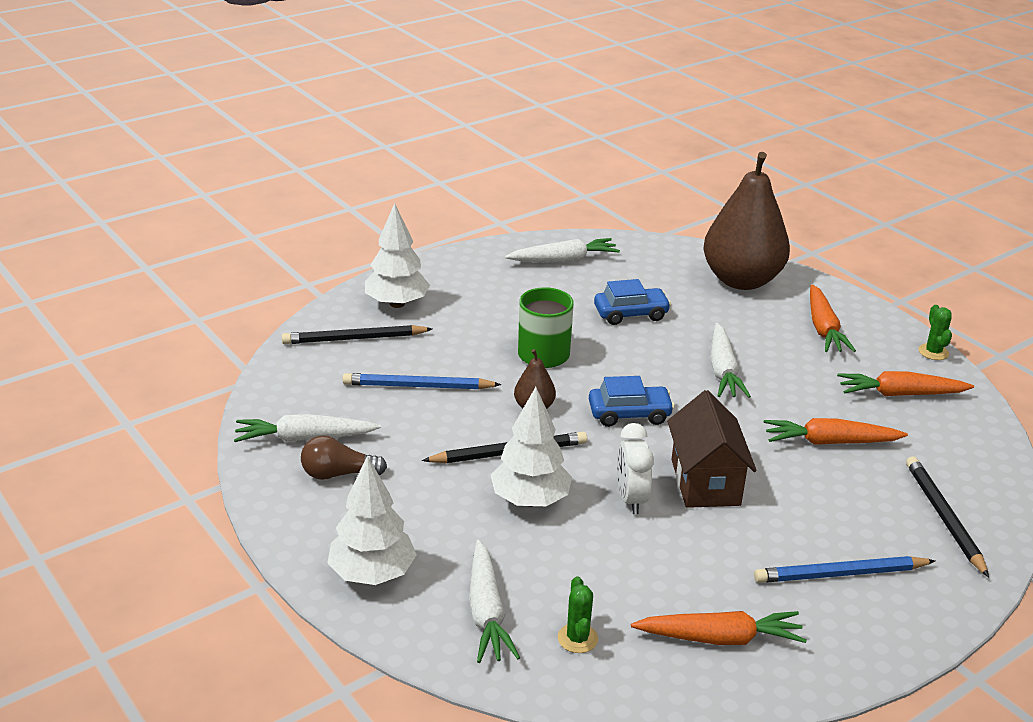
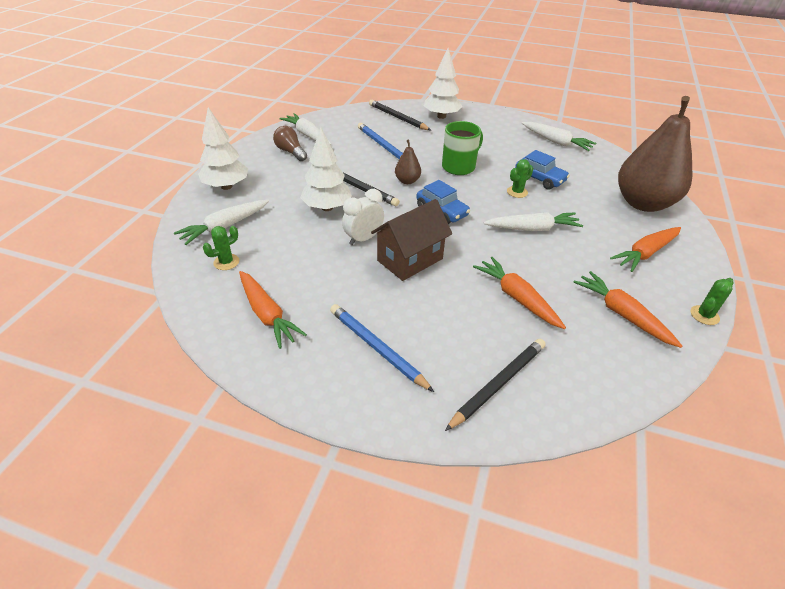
camera: 55 degrees right, 10 degrees up
white carrot [710,323,751,398] -> white carrot turned 150 degrees counterclockwise [483,212,583,231]
none -> green cactus [507,159,533,198]

